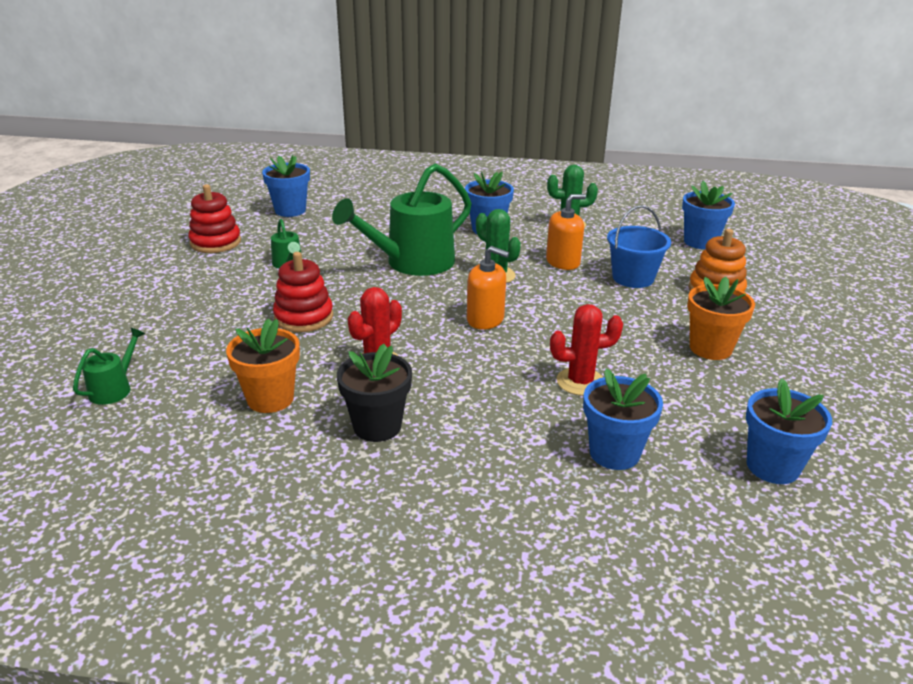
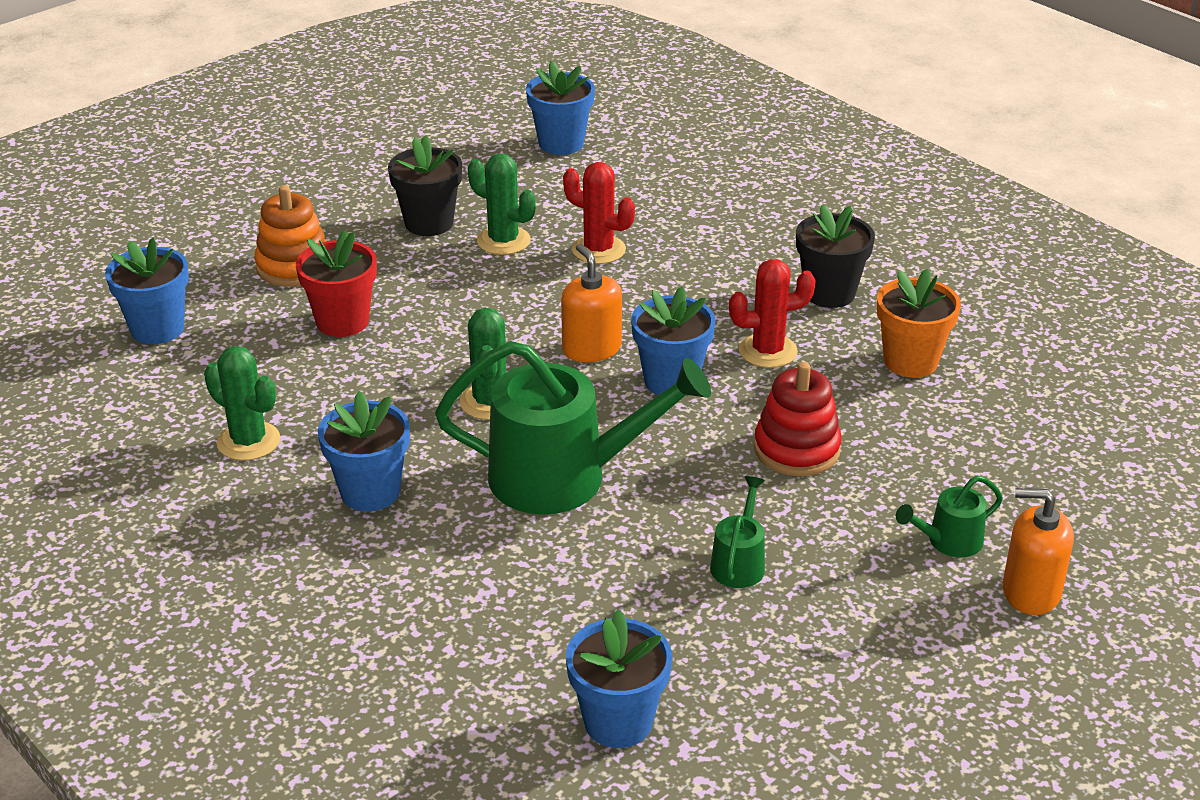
camera: 140 degrees left, 5 degrees up
green watering can [73,328,145,405] -> green watering can moved to [896,476,1003,558]
red stacking toy [188,184,241,253] -> none
orange soap dispenser [546,194,586,270] -> orange soap dispenser moved to [1003,488,1074,615]
blue flower pot [583,369,663,470] -> blue flower pot moved to [631,287,716,395]
blue bucket [607,205,671,288] -> red flower pot [296,230,377,337]
orange flower pot [687,277,755,360] -> black flower pot [388,136,462,236]
none -> green cactus [468,153,536,255]

